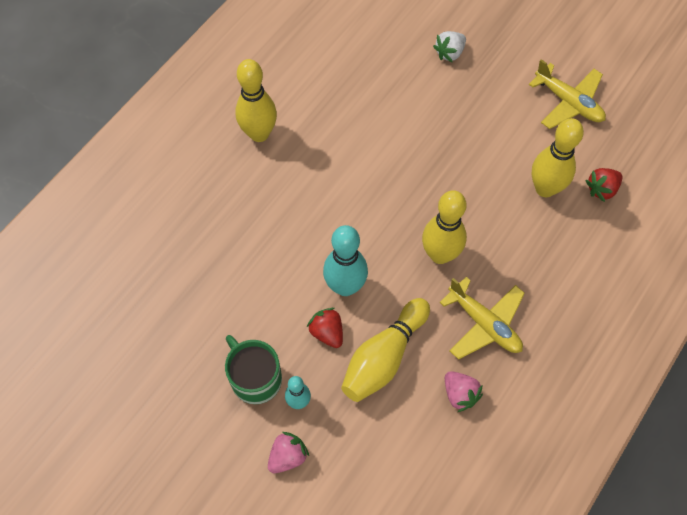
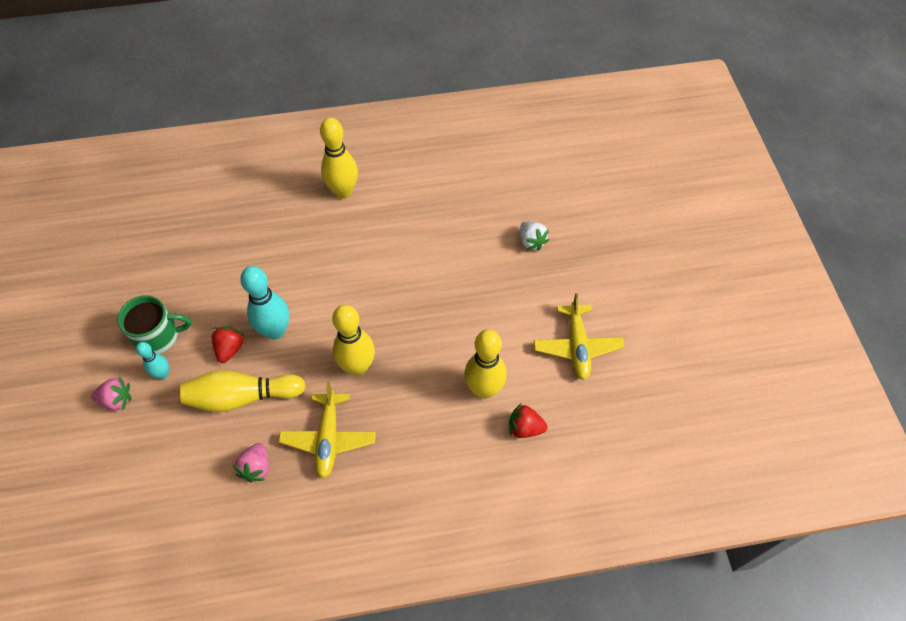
camera: 45 degrees right, 5 degrees down
green mug [225,335,282,404] -> green mug turned 75 degrees clockwise [117,295,191,354]
white strawberry [433,31,466,63] -> white strawberry turned 120 degrees counterclockwise [520,221,549,251]

